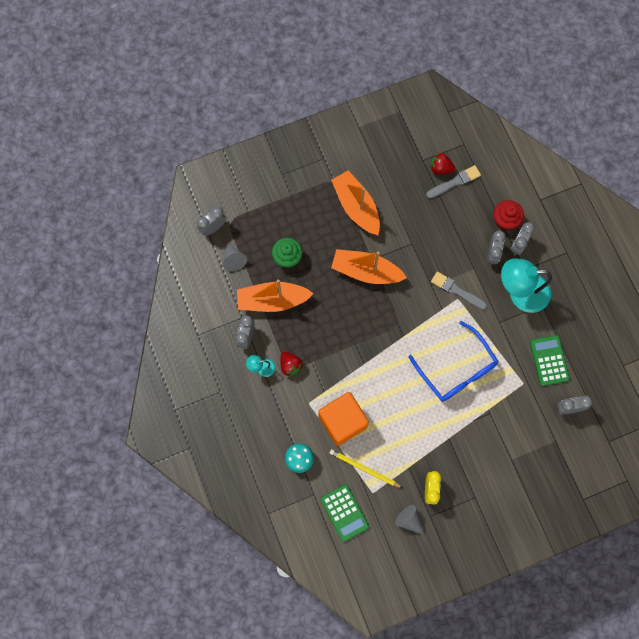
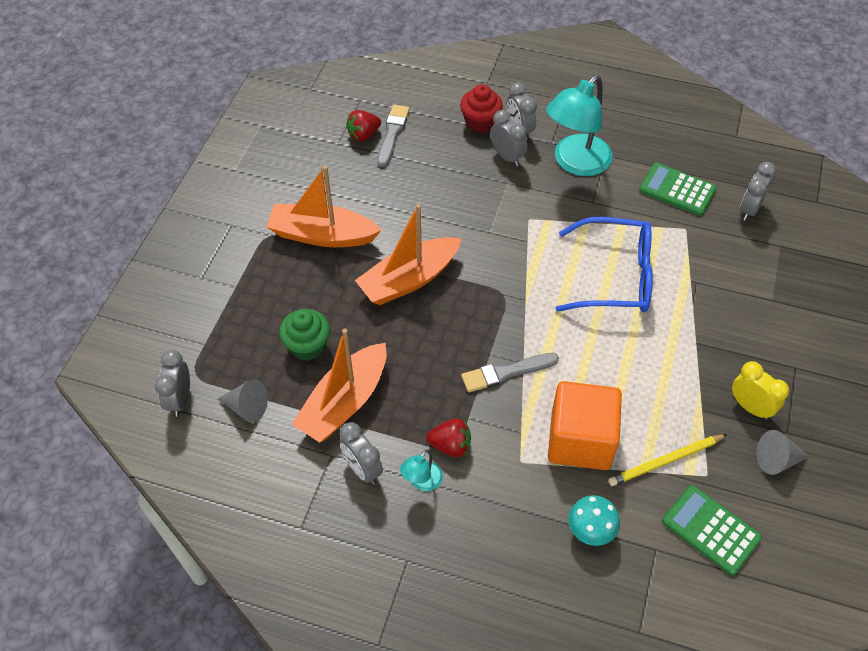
camera: 50 degrees left, 20 degrees down
green calculator [320,484,369,542] -> green calculator turned 150 degrees counterclockwise [662,485,762,575]
grey brush [431,272,487,310] -> grey brush moved to [461,353,559,392]

